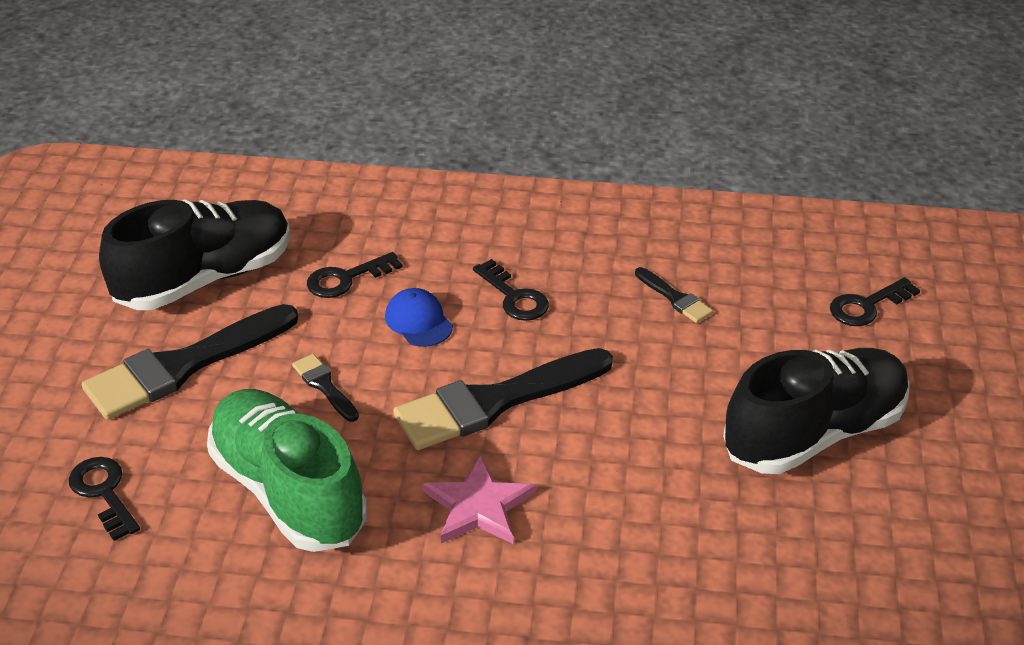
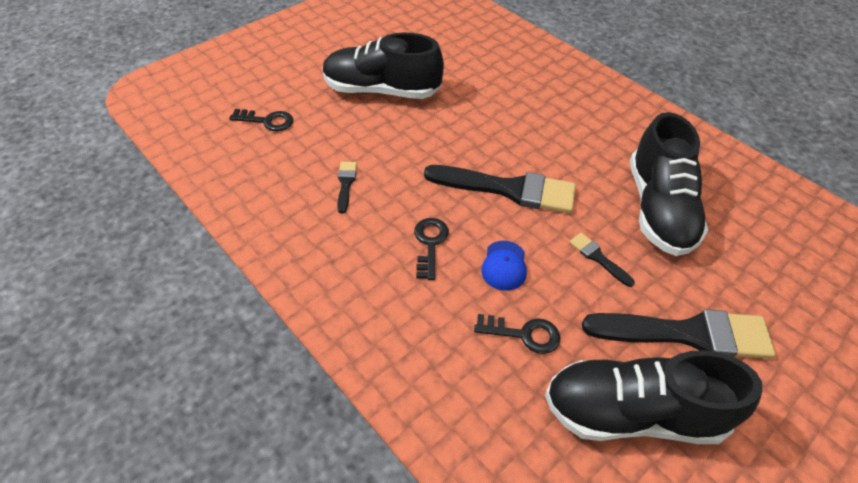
camera: 140 degrees left, 10 degrees up
black key [68,457,140,541] -> none
green shoe [207,389,367,552] -> black shoe [630,112,708,256]
black brush [292,354,359,422] -> black brush turned 135 degrees clockwise [569,233,635,287]
pink star [423,454,536,544] -> none

